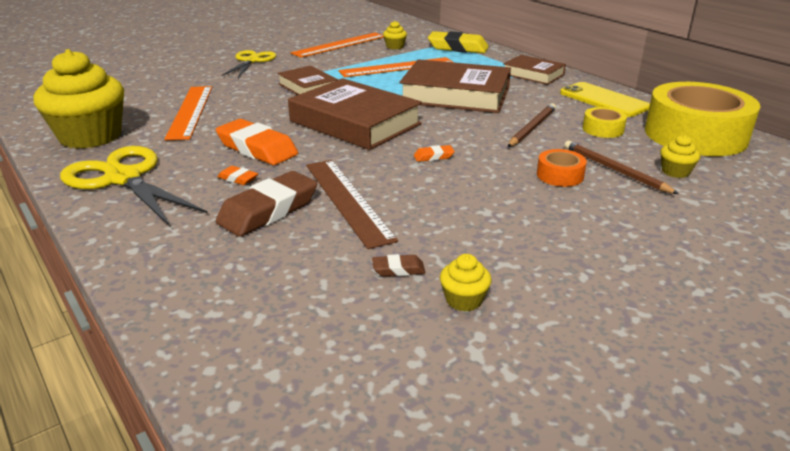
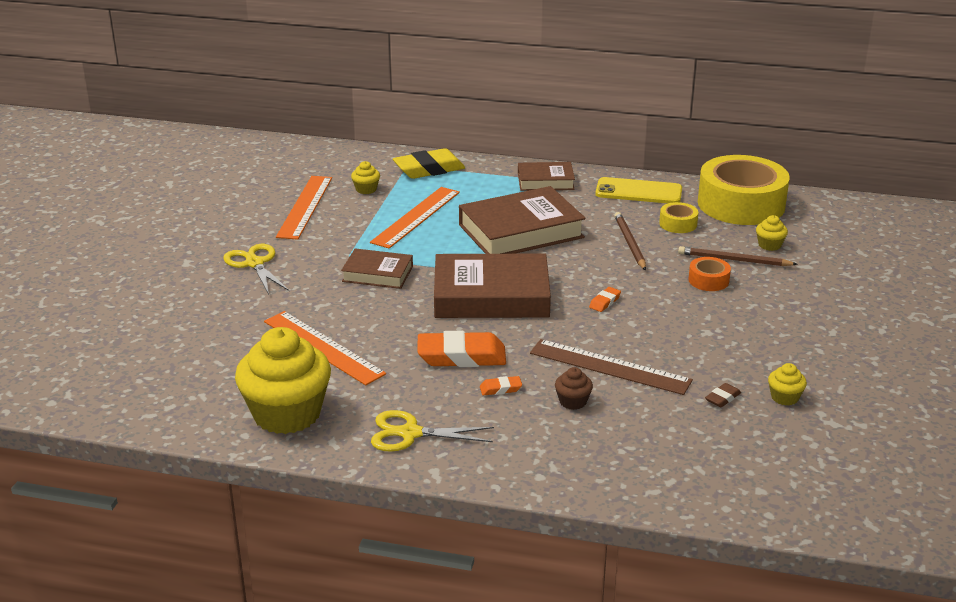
camera: 40 degrees left, 0 degrees up
yellow scissors [60,146,208,226] -> yellow scissors [371,410,494,452], size x0.65
brown eraser [216,171,317,237] -> brown cupcake [555,367,593,410]

